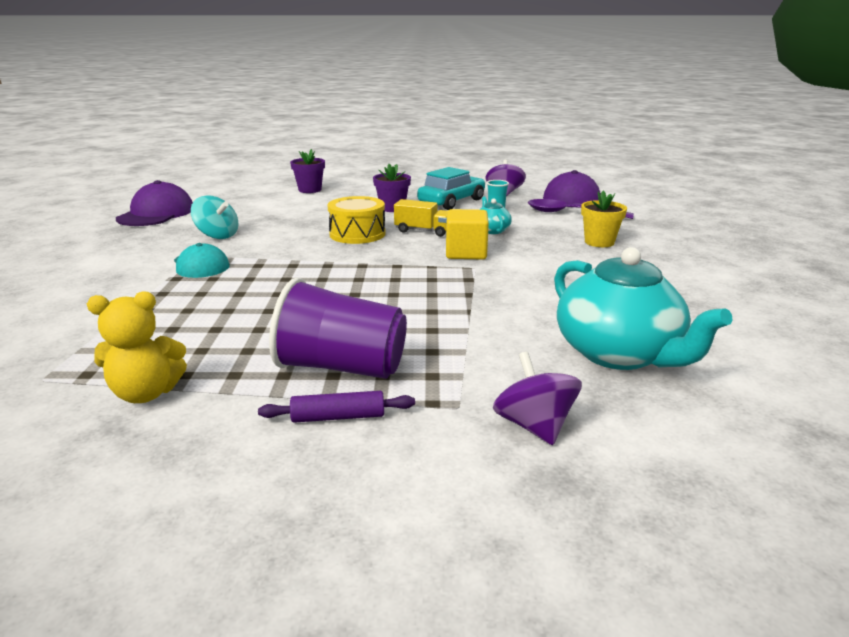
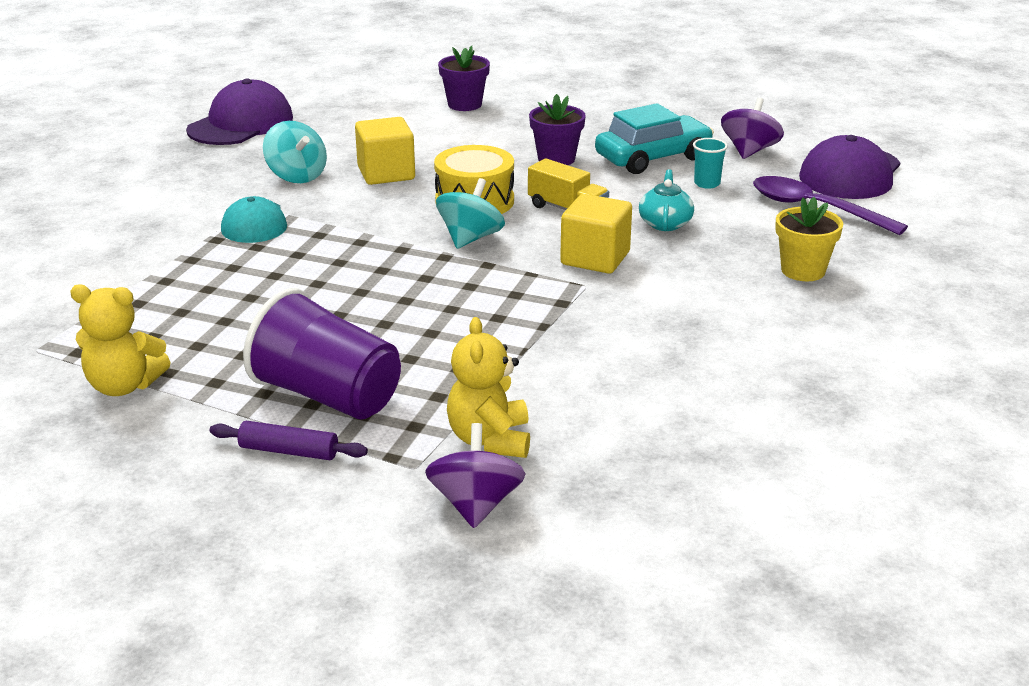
camera: 20 degrees right, 5 degrees up
turquoise teapot [554,247,733,370] -> none
none -> yellow cube [355,117,415,185]
none -> turquoise spinning top [436,178,505,249]
none -> yellow teddy bear [447,317,530,458]

